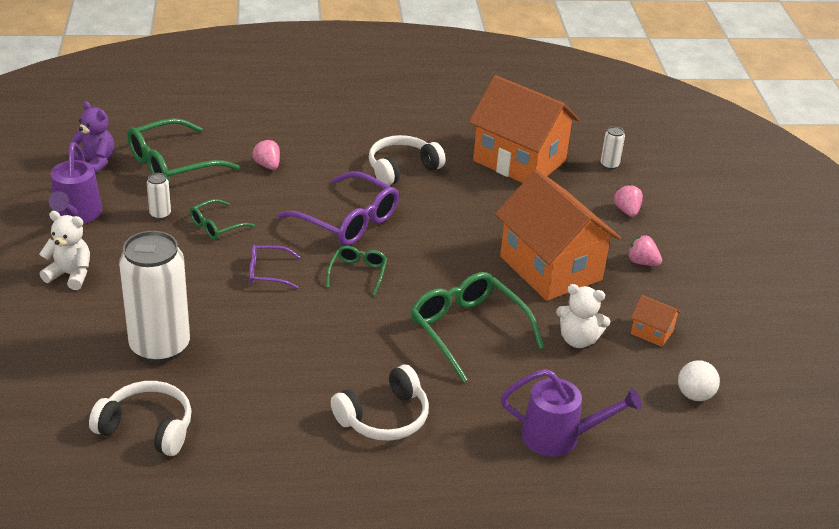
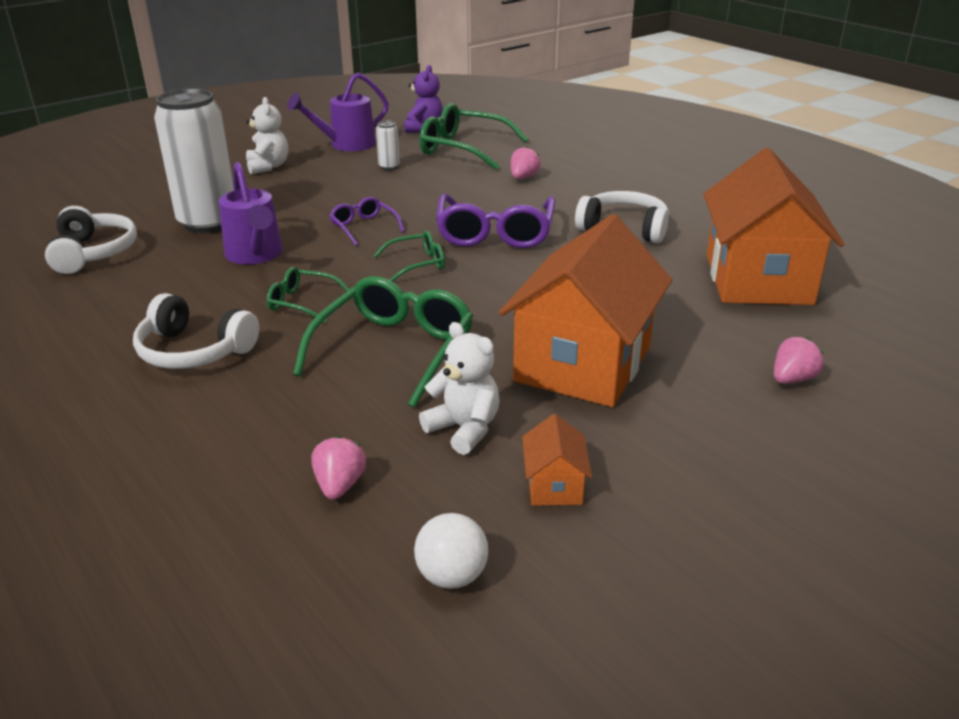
camera: 60 degrees right, 5 degrees down
green glasses [190,199,255,240] -> green glasses moved to [267,267,349,323]
purple watering can [501,369,642,457] -> purple watering can moved to [219,162,283,265]
white teddy bear [556,284,610,348] -> white teddy bear turned 150 degrees clockwise [419,322,500,455]
white can [601,126,625,170] -> none
pink strawberry [627,235,662,266] -> pink strawberry moved to [311,436,366,500]

